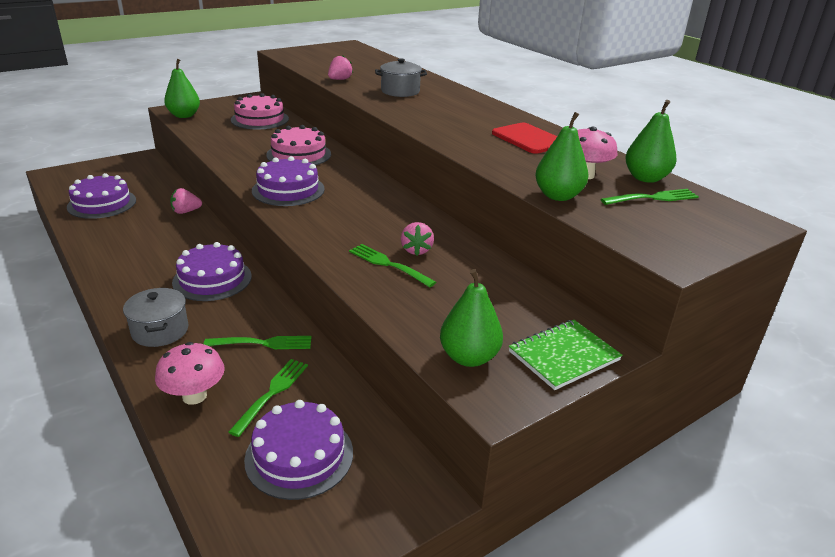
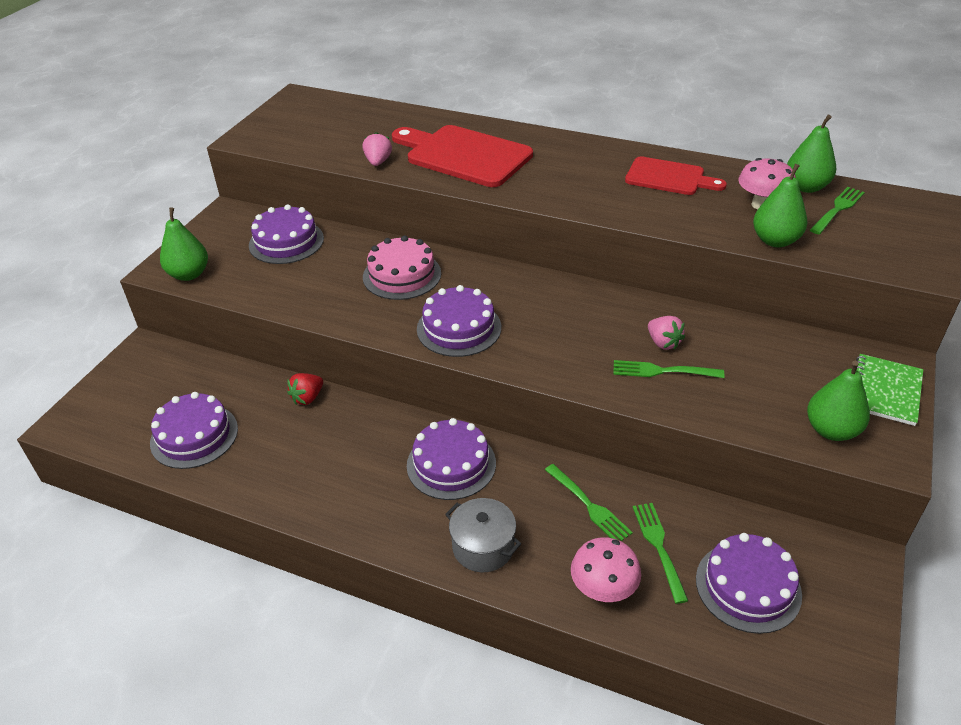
camera: 30 degrees left, 10 degrees up
pink strawberry [170,188,202,214] -> red strawberry [287,373,323,405]
green fork [204,336,312,349] -> green fork turned 90 degrees clockwise [545,464,633,541]
pink cake [231,93,289,129] -> purple cake [249,204,324,264]
grey pot [375,58,427,97] -> red cutting board [392,125,533,187]

